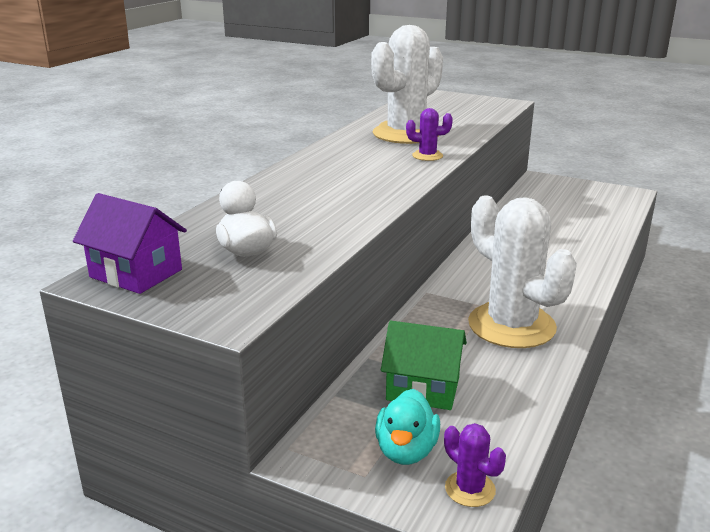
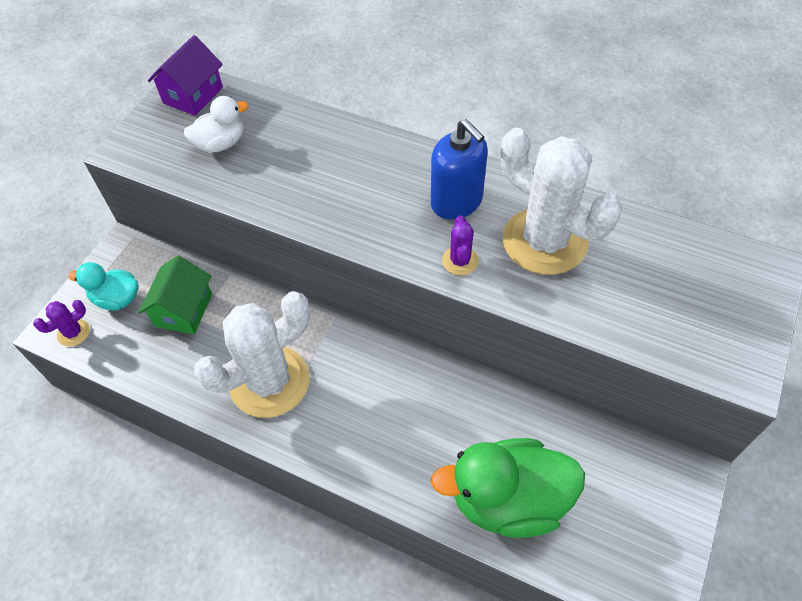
camera: 90 degrees right, 30 degrees up
none -> blue soap dispenser [431,119,488,219]
none -> green duck [431,438,585,538]

